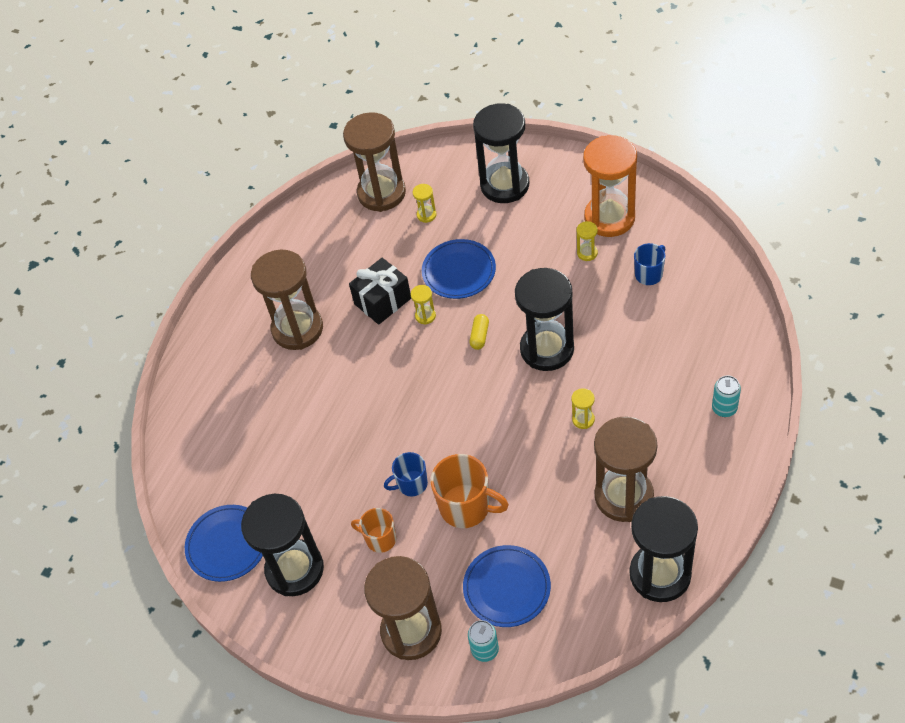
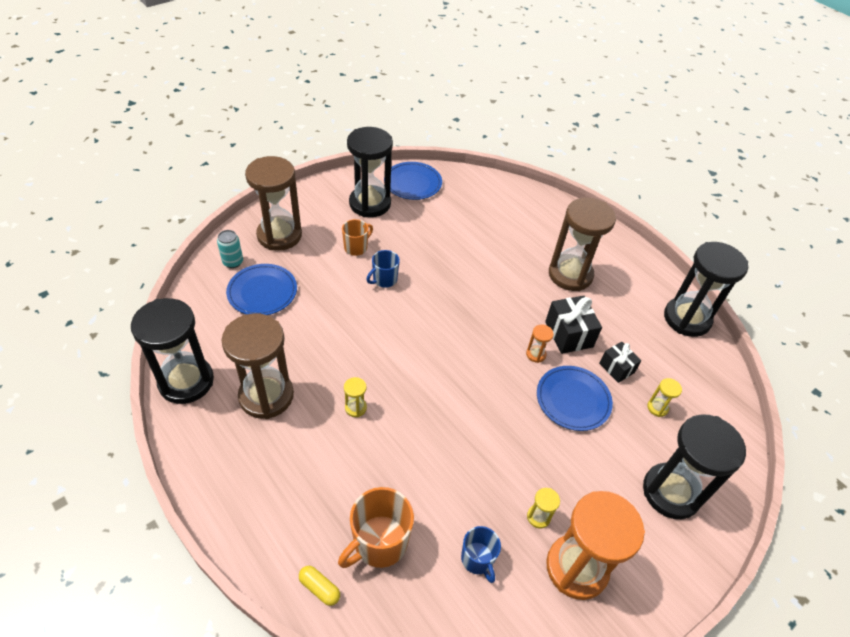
camera: 105 degrees right, 5 degrees down
brown hourglass [343,112,406,212] -> none
blue mug [384,452,428,496] -> blue mug turned 135 degrees counterclockwise [366,250,400,288]
yellow hourglass [411,285,436,325] -> orange hourglass [526,324,554,363]
orange mug [431,454,509,528] -> orange mug moved to [338,487,414,568]
yellow capsule [470,314,489,350] -> yellow capsule moved to [299,566,340,606]
black hourglass [515,268,574,371] -> black hourglass moved to [664,242,748,337]
turquoise can [712,375,741,417] -> none
none -> black gift [599,342,641,383]

